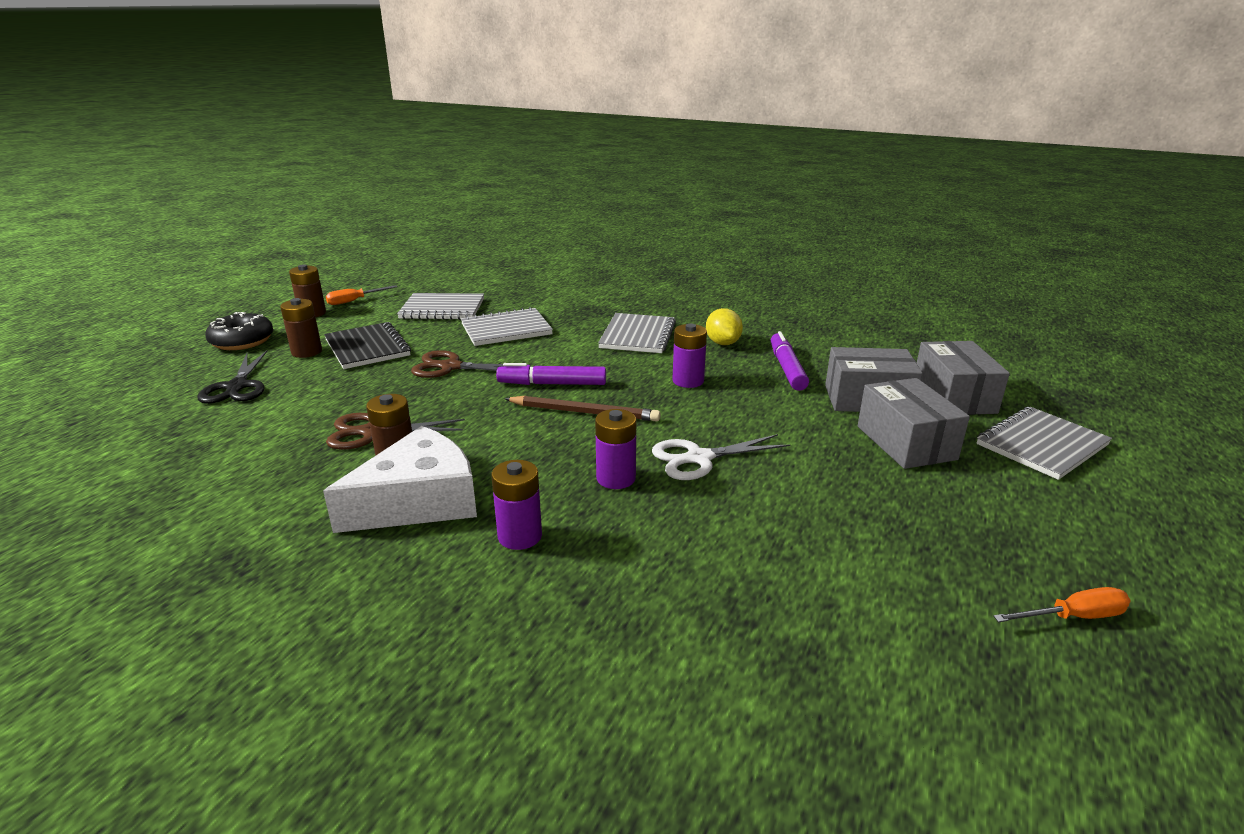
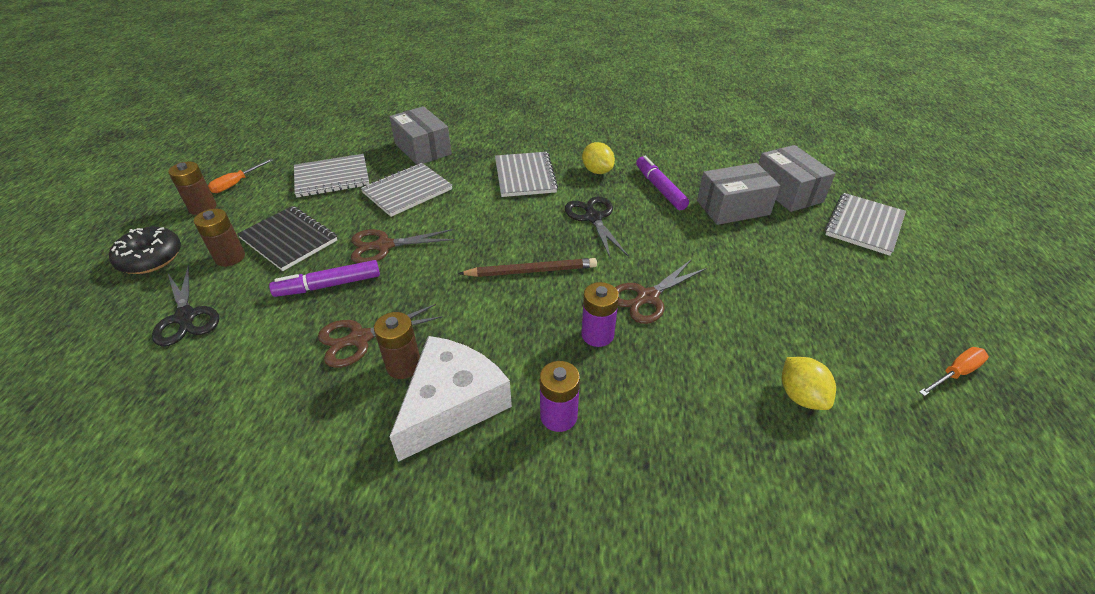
camera: 20 degrees left, 15 degrees up
purple marker [496,363,606,385] -> purple marker moved to [269,260,380,297]
white scissors [652,434,791,480] -> brown scissors [615,259,707,324]
purple battery [672,324,707,388] -> black scissors [565,196,628,257]
grey box [858,378,970,469] -> grey box moved to [389,106,452,164]
none -> yellow lemon [782,357,836,410]

